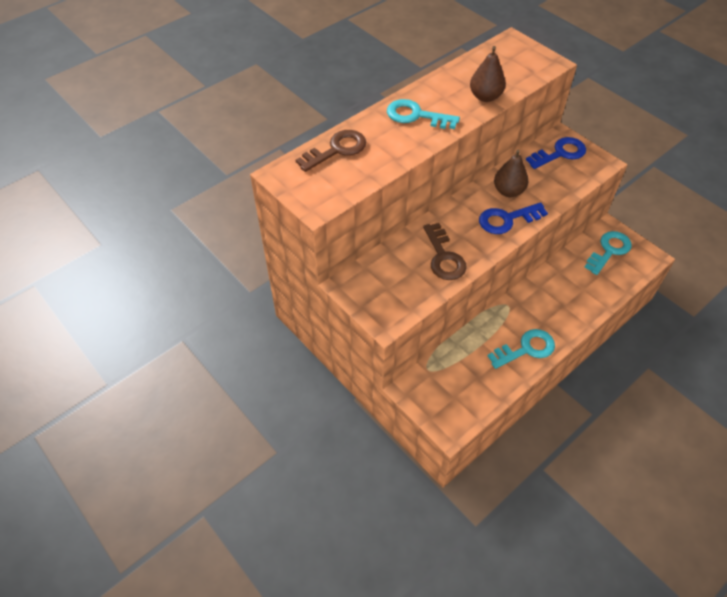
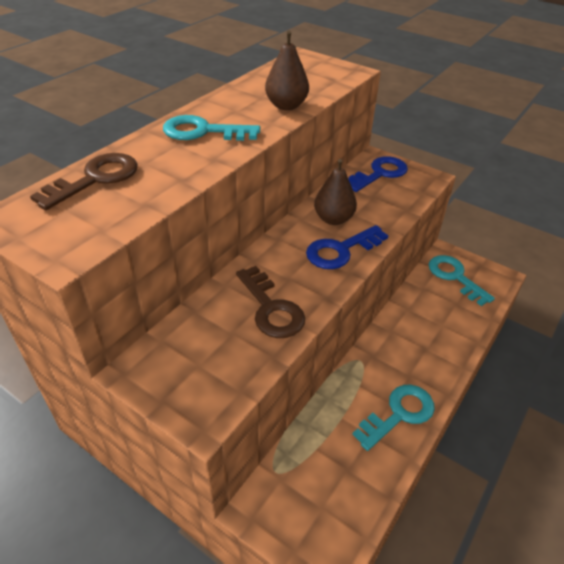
camera: 15 degrees left, 10 degrees down
turquoise key [584,231,632,275] -> turquoise key turned 60 degrees counterclockwise [429,255,495,306]

